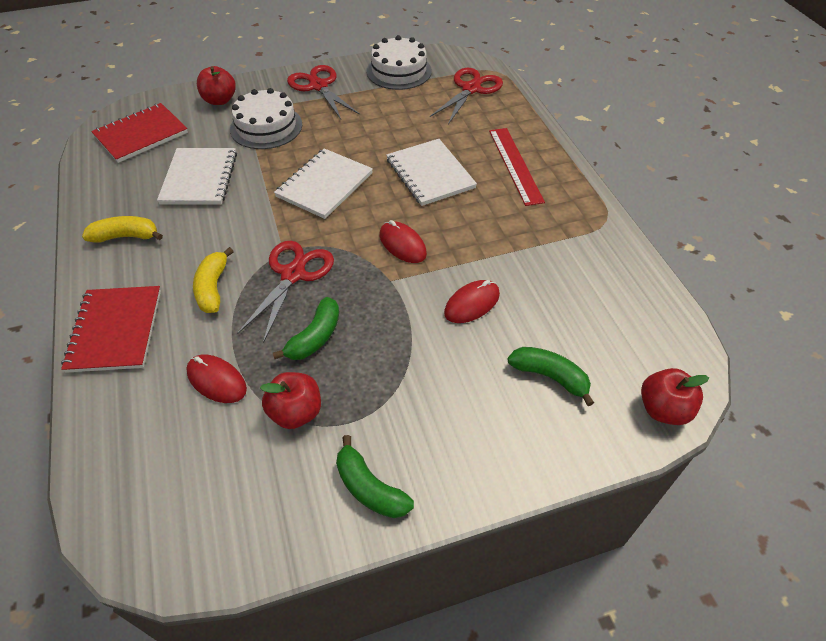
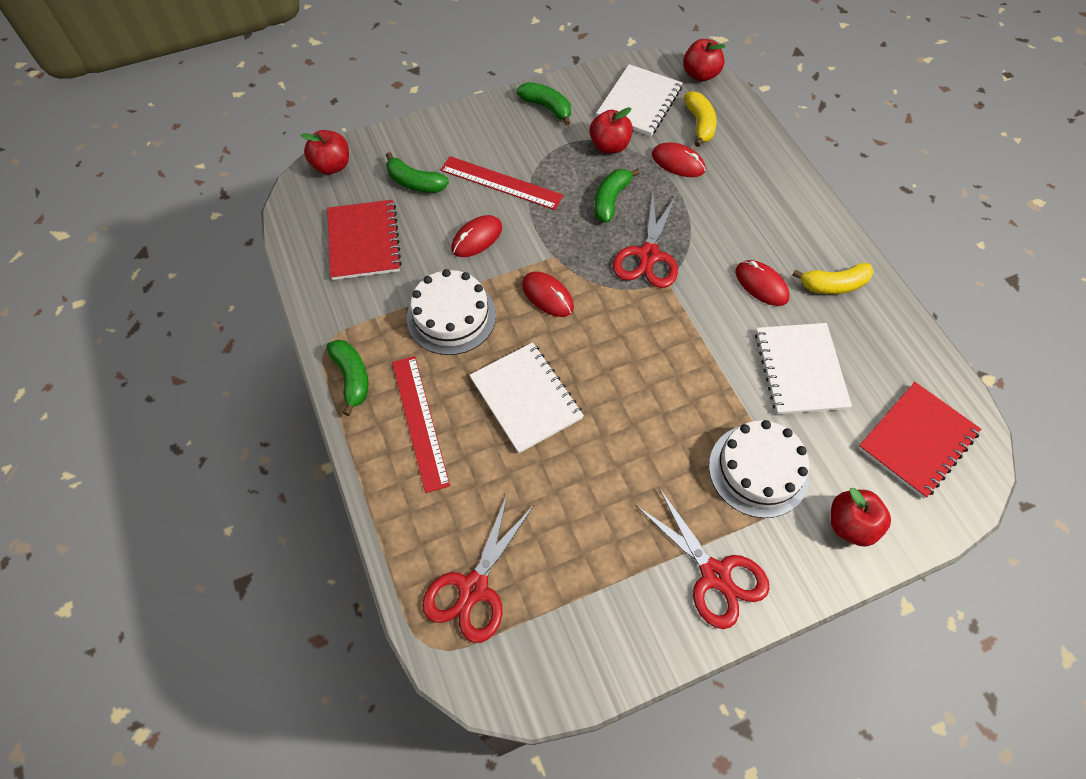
camera: 175 degrees right, 10 degrees up
red notebook [61,286,161,373] -> red notebook moved to [327,200,402,280]
yellow banana [193,247,234,313] -> yellow banana moved to [684,91,717,147]
white notebook [274,148,373,219] -> white notebook moved to [596,64,683,136]
white cake [366,35,432,90] -> white cake moved to [407,269,496,355]
none -> green banana [327,340,368,416]
none -> red ruler [441,156,563,210]
none -> red apple [683,39,725,82]
none -> red mouse [735,260,790,306]

